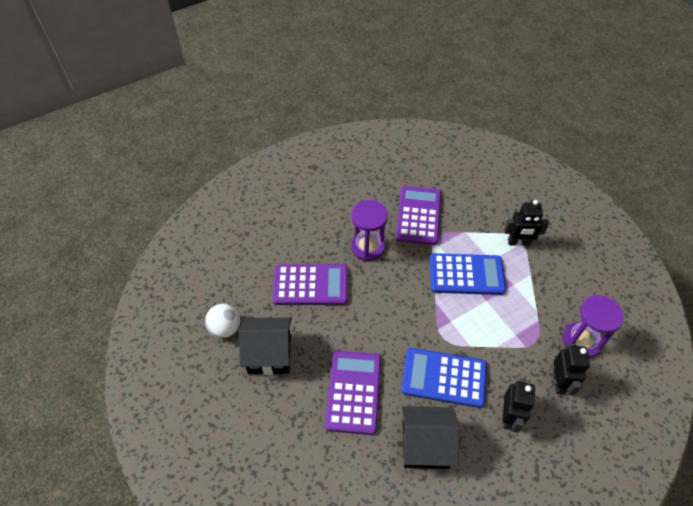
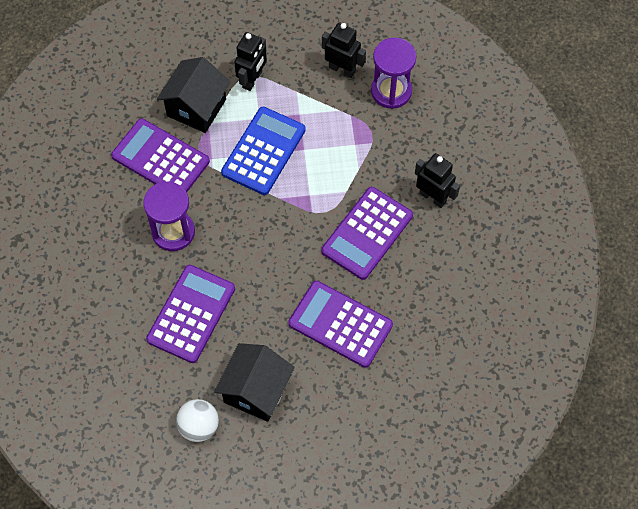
camera: 65 degrees left, 10 degrees up
blue calculator [401,348,487,408] -> purple calculator [321,187,413,280]
black house [402,406,460,469] -> black house moved to [157,57,230,133]
black robot [553,343,590,395] -> black robot moved to [322,22,366,78]

